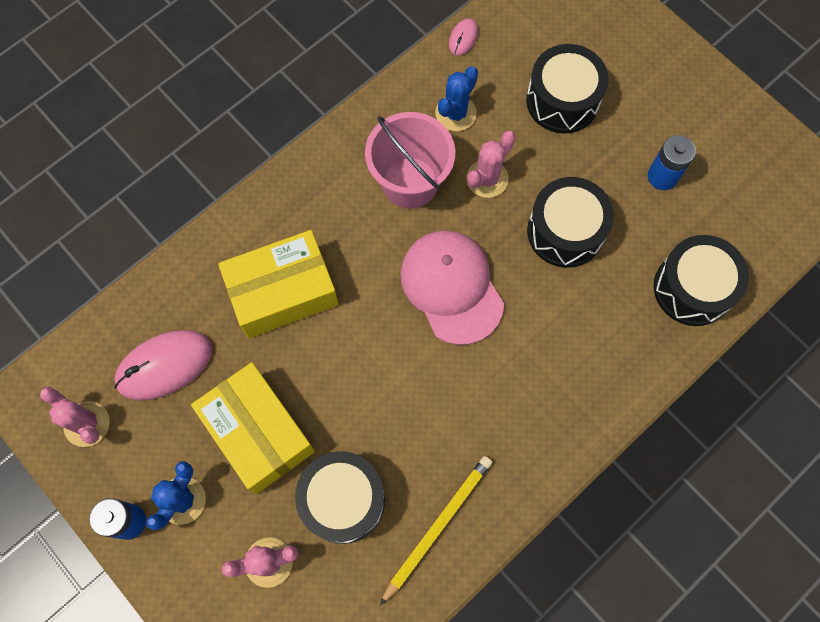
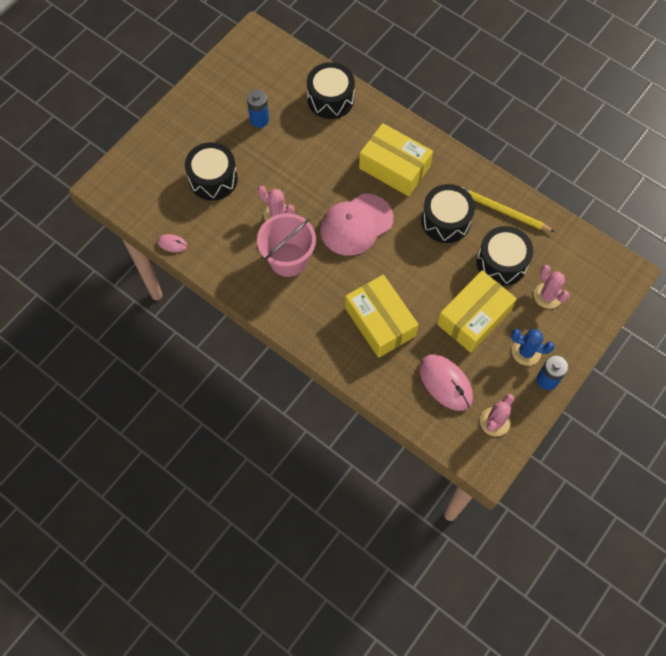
camera: 100 degrees left, 5 degrees down
blue cactus [435,66,478,131] -> none
black drum [527,177,614,268] -> black drum moved to [421,184,475,243]
none -> yellow box [359,123,433,196]

